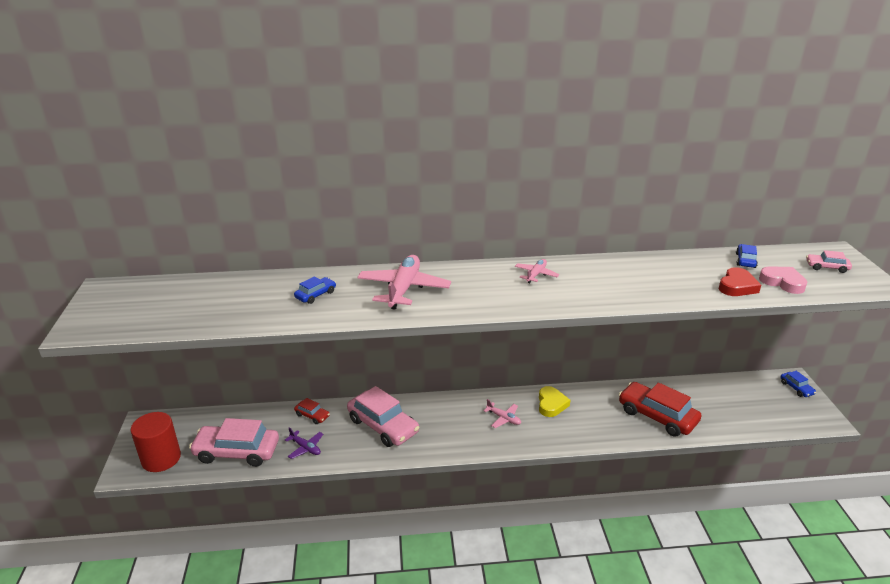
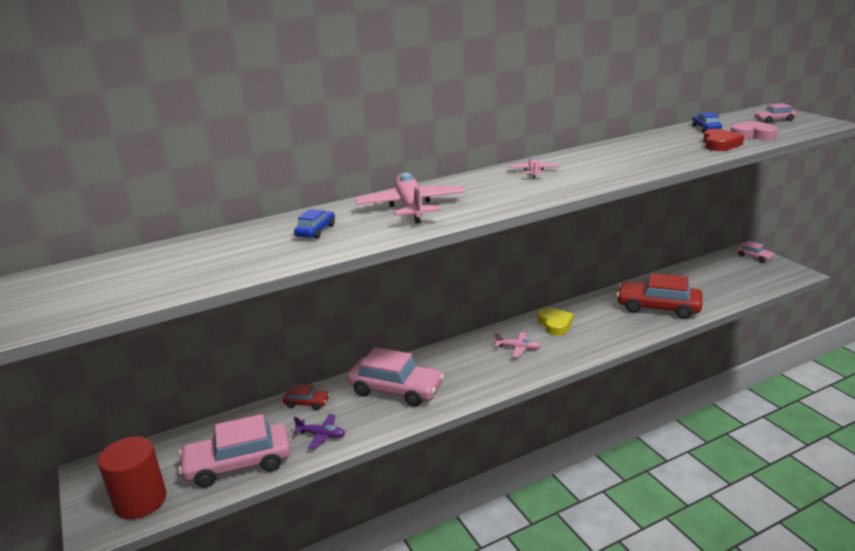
camera: 20 degrees left, 5 degrees down
blue car [780,371,816,397] -> pink car [736,241,774,262]

